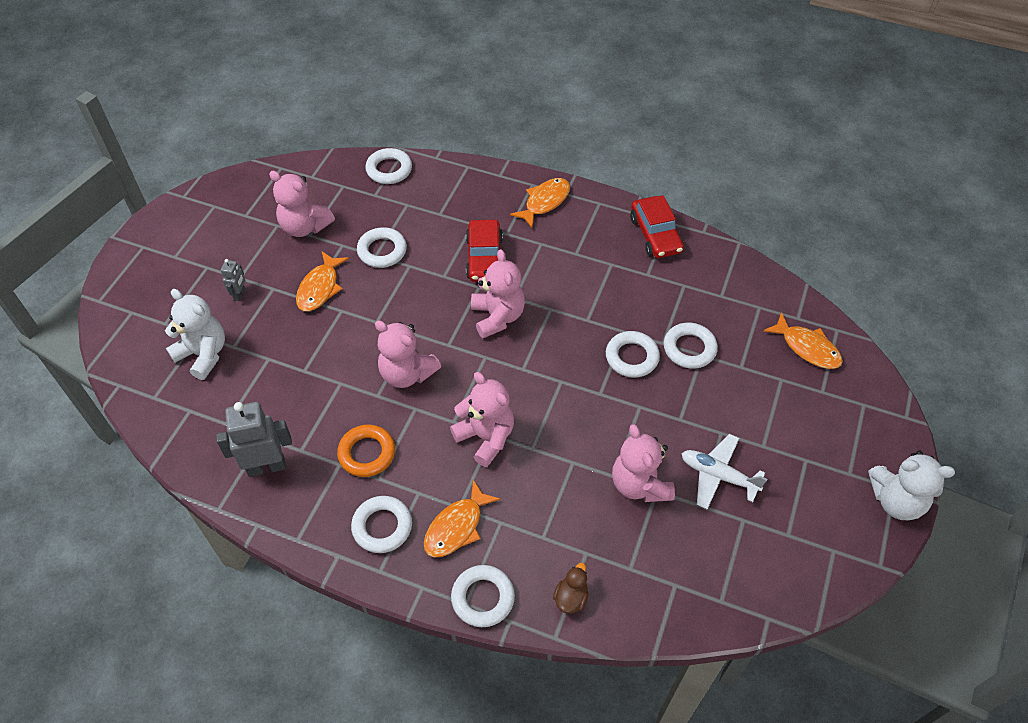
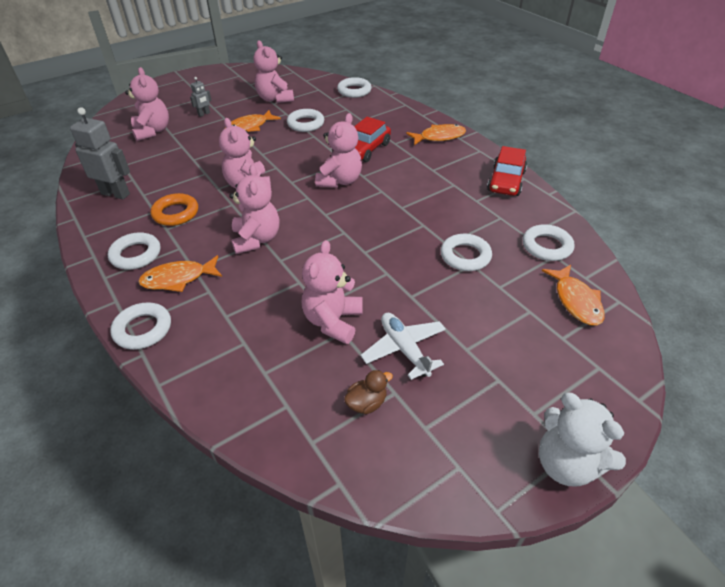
camera: 35 degrees right, 10 degrees down
white teddy bear [165,289,225,380] -> pink teddy bear [125,67,169,141]
brown duck [553,563,589,614] -> brown duck moved to [344,370,393,414]
white ring [606,331,660,378] -> white ring moved to [523,224,575,261]

